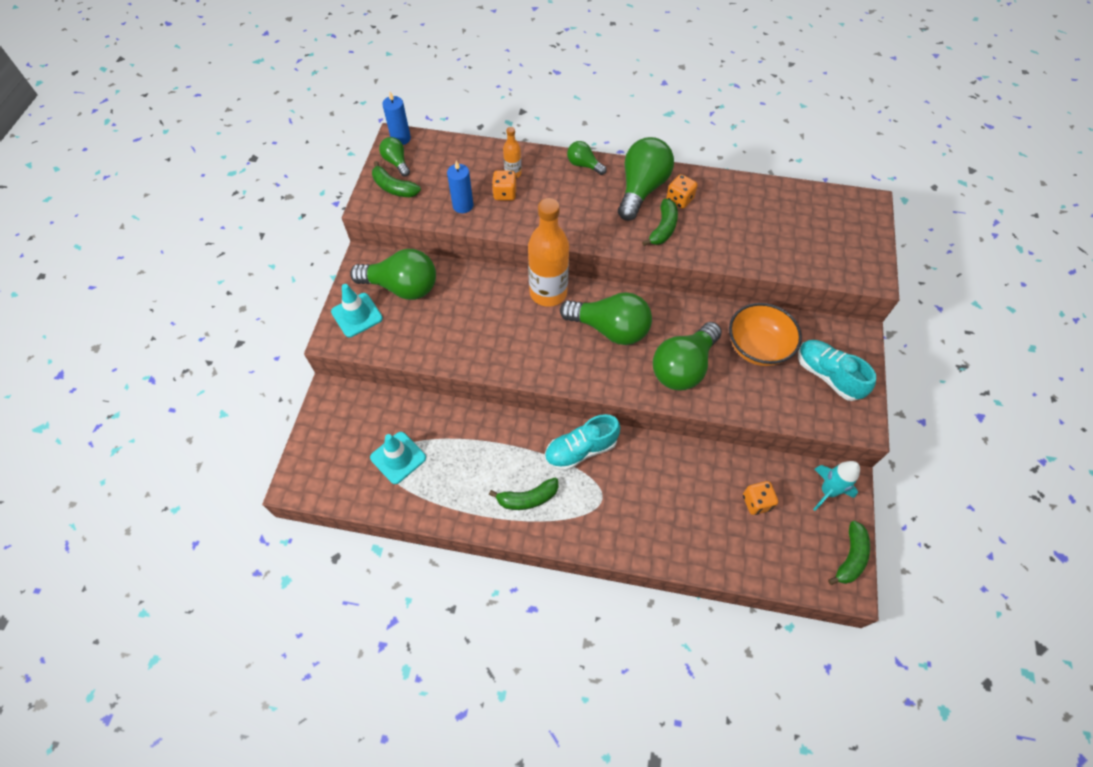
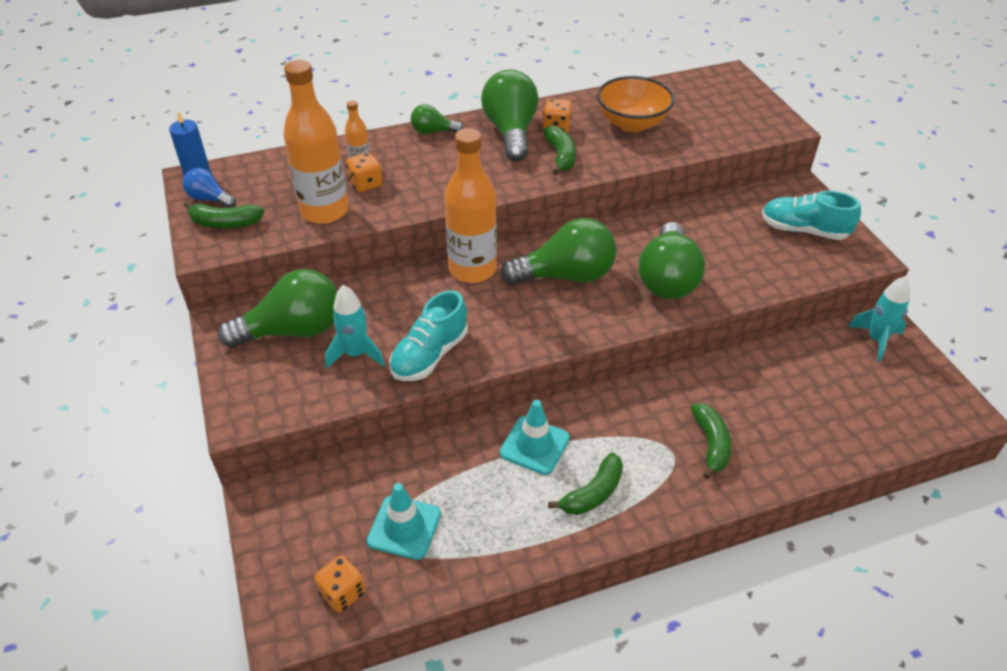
camera: 30 degrees left, 15 degrees down
turquoise traffic cone [331,284,383,337] -> turquoise traffic cone moved to [500,400,570,475]
green light bulb [379,137,410,176] -> blue light bulb [183,168,236,208]
blue candle [447,160,473,213] -> orange bottle [283,60,348,224]
turquoise shoe [545,414,621,471] -> turquoise shoe moved to [389,290,468,381]
orange bowl [729,303,802,366] -> orange bowl moved to [597,76,675,132]
orange dice [743,481,778,515] -> orange dice moved to [314,555,365,612]
green banana [828,521,870,585] -> green banana moved to [691,403,732,479]
none -> turquoise rocket [325,285,385,369]

